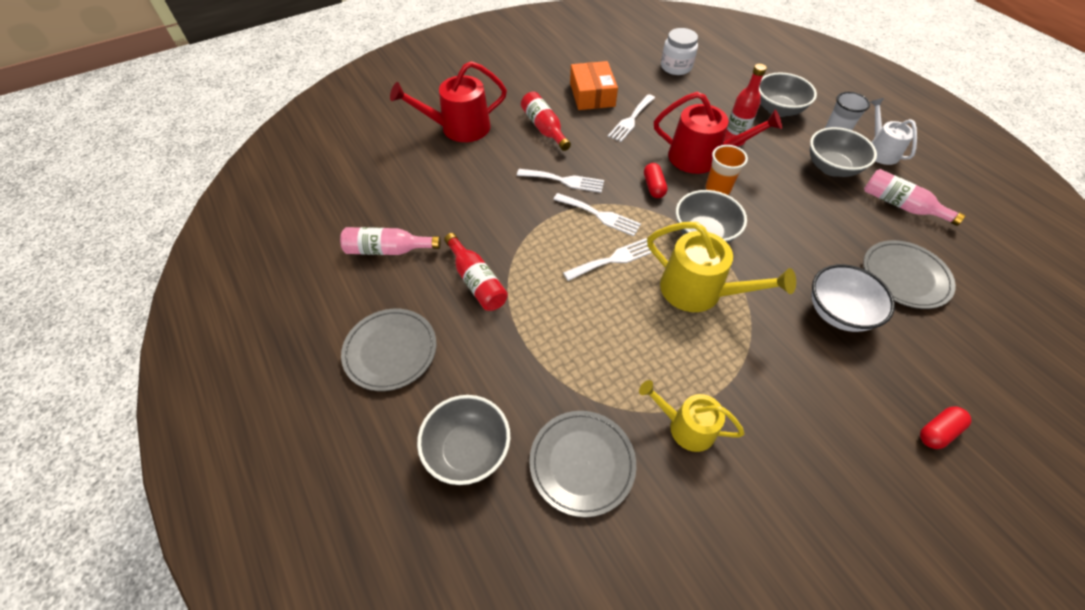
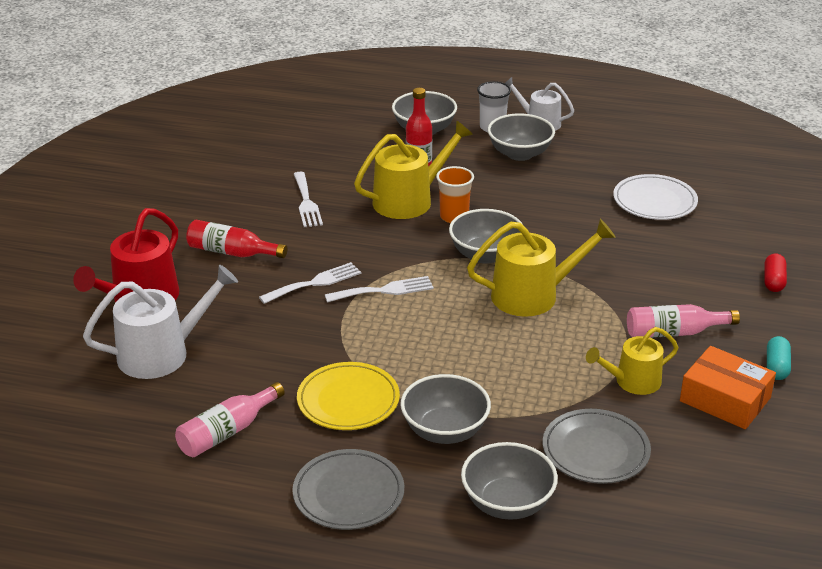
camera: 45 degrees left, 20 degrees down
red bottle [444,233,508,311] -> yellow plate [297,362,400,430]
white fork [563,238,652,281] -> none
orange box [570,61,618,110] -> orange box moved to [680,346,776,429]
red capsule [644,163,668,198] -> none
red watering can [654,92,782,174] -> yellow watering can [354,120,473,219]
white jar [661,28,698,75] -> none
white bowl [812,264,895,332] -> none
grey plate [863,240,956,309] -> white plate [613,174,698,220]
pink bottle [864,169,966,226] -> pink bottle moved to [627,304,740,338]
none -> white watering can [83,265,238,379]
none -> grey bowl [400,374,491,444]
none -> turquoise capsule [767,336,791,380]

